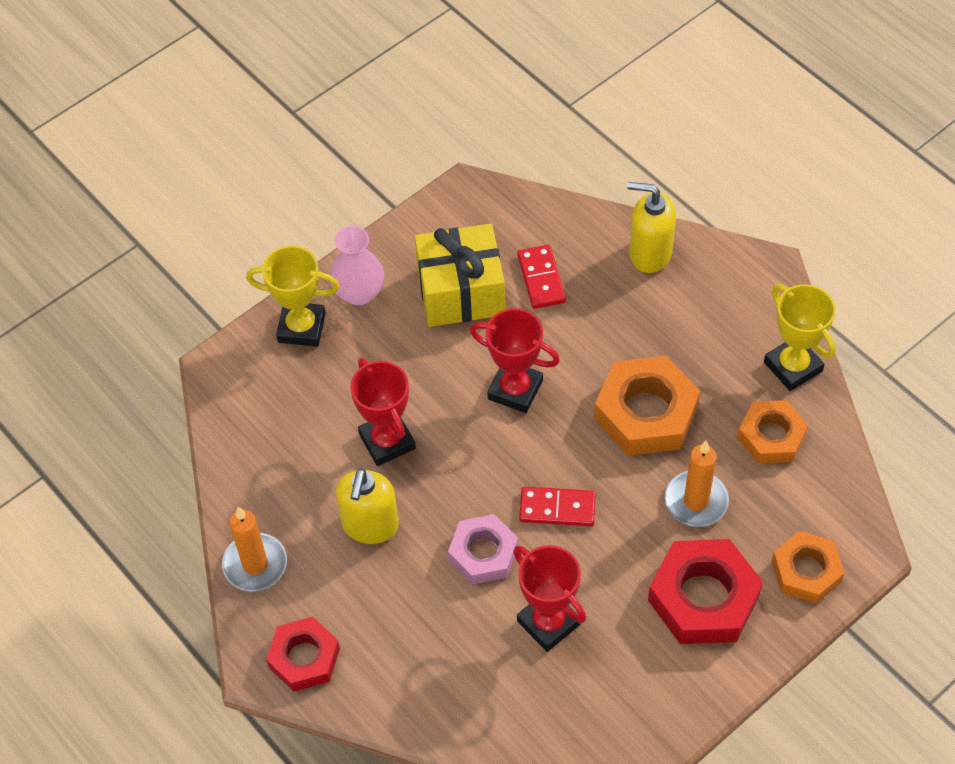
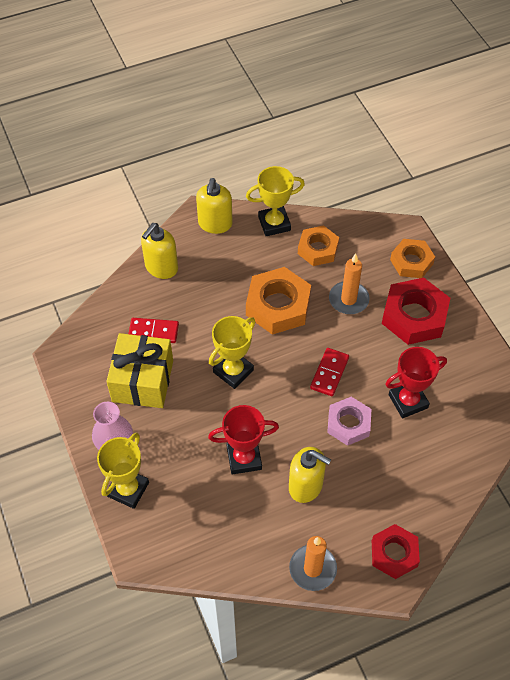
camera: 75 degrees left, 0 degrees up
red trophy [470,308,560,413] -> yellow trophy [209,316,255,389]
none -> yellow soap dispenser [196,178,233,234]

